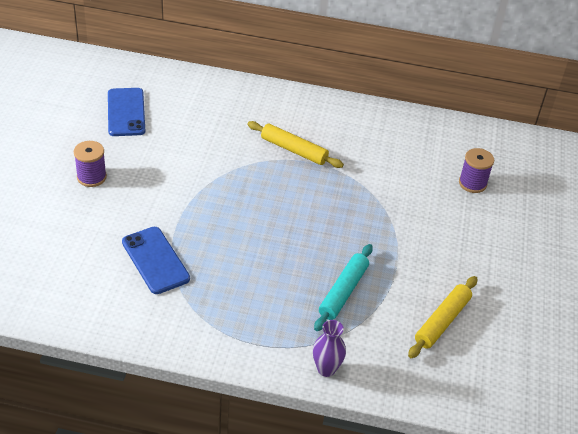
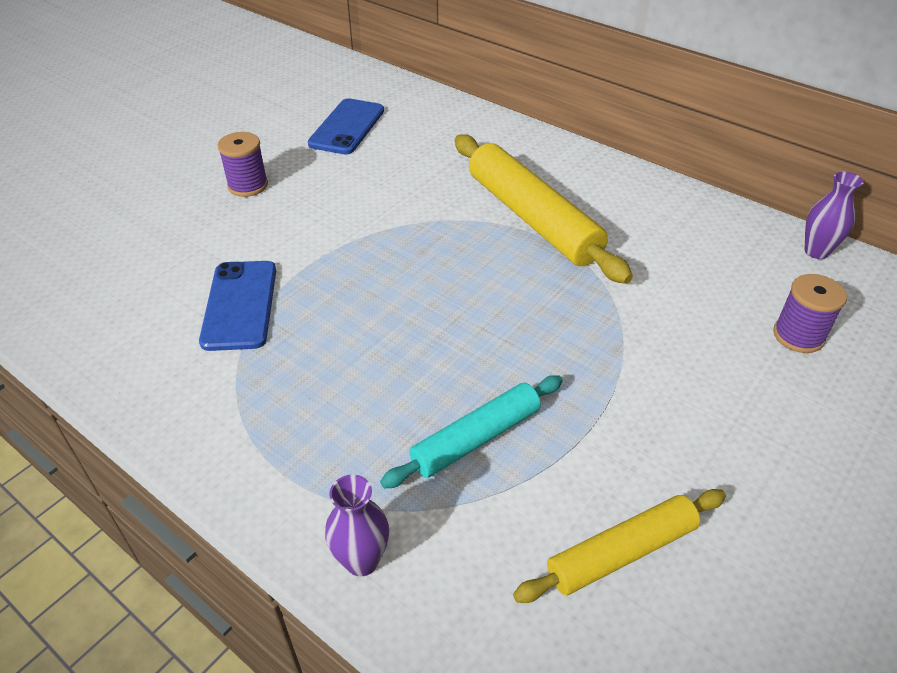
camera: 30 degrees right, 0 degrees up
yellow rolling pin [247,121,344,168] -> yellow rolling pin [455,134,633,284], size x1.66
none -> purple vase [804,172,864,259]

